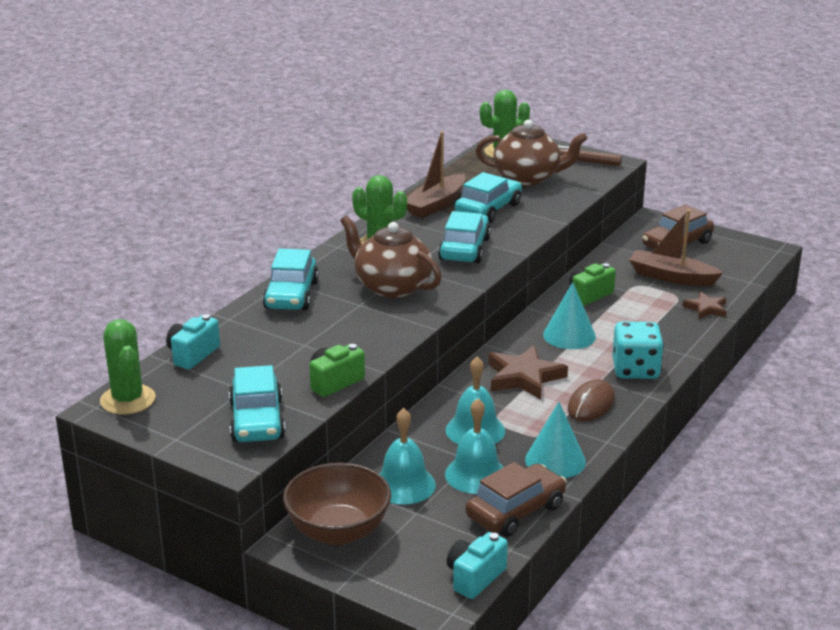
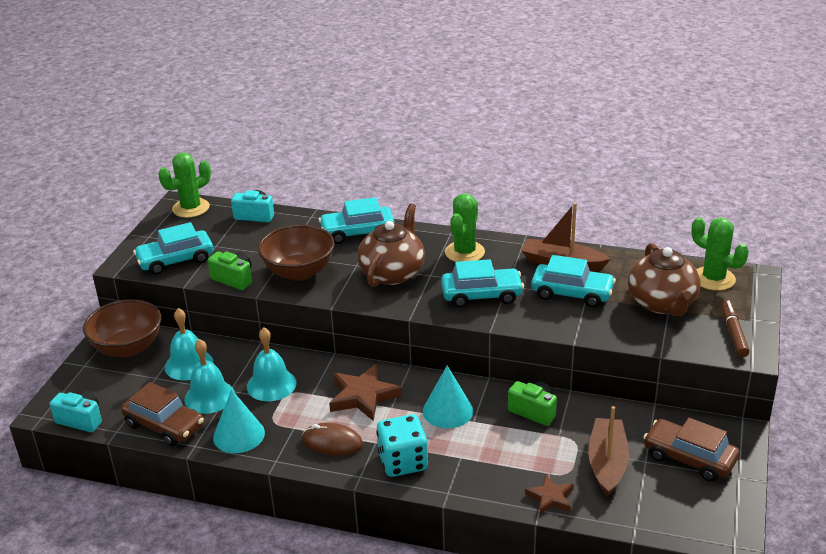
camera: 75 degrees right, 5 degrees up
none -> brown bowl [258,224,335,281]

